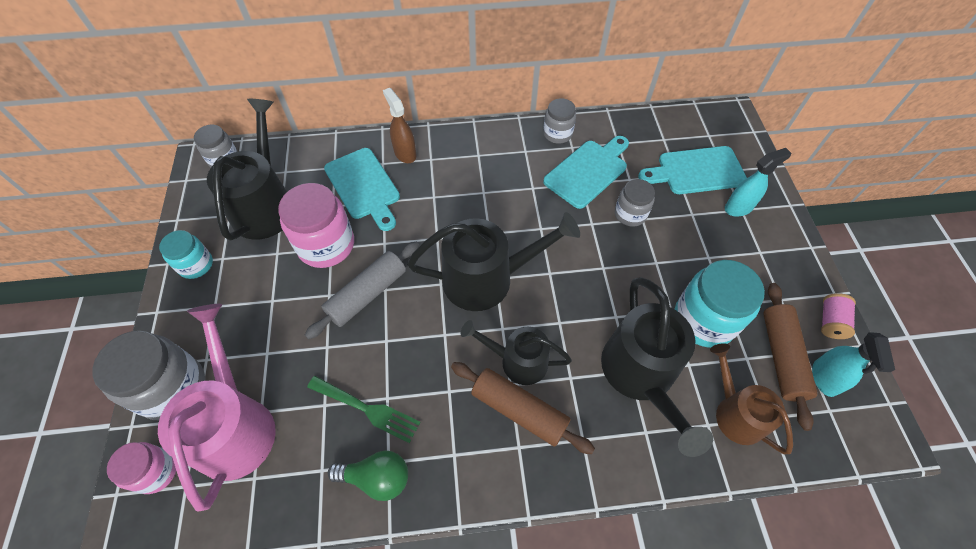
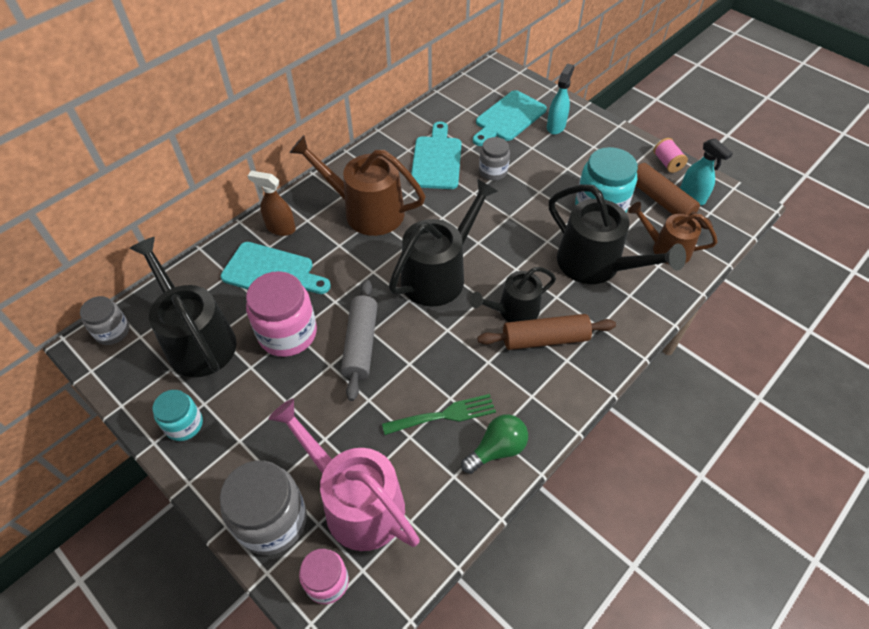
camera: 40 degrees left, 5 degrees down
grey jar [543,98,576,144] -> none
none -> brown watering can [289,135,426,236]

